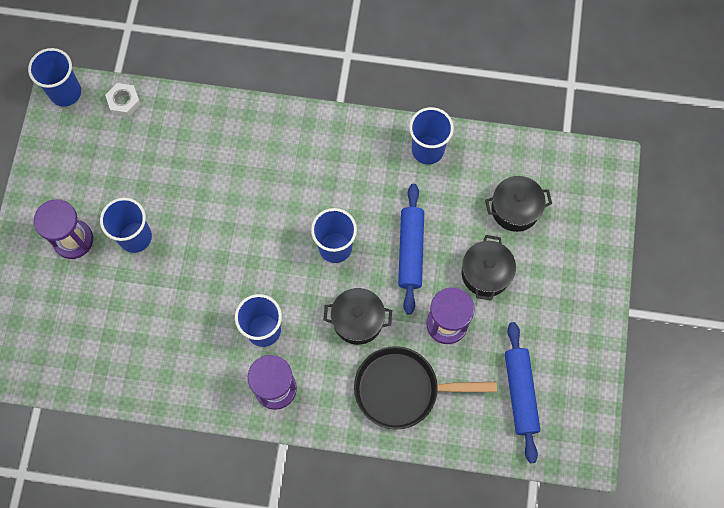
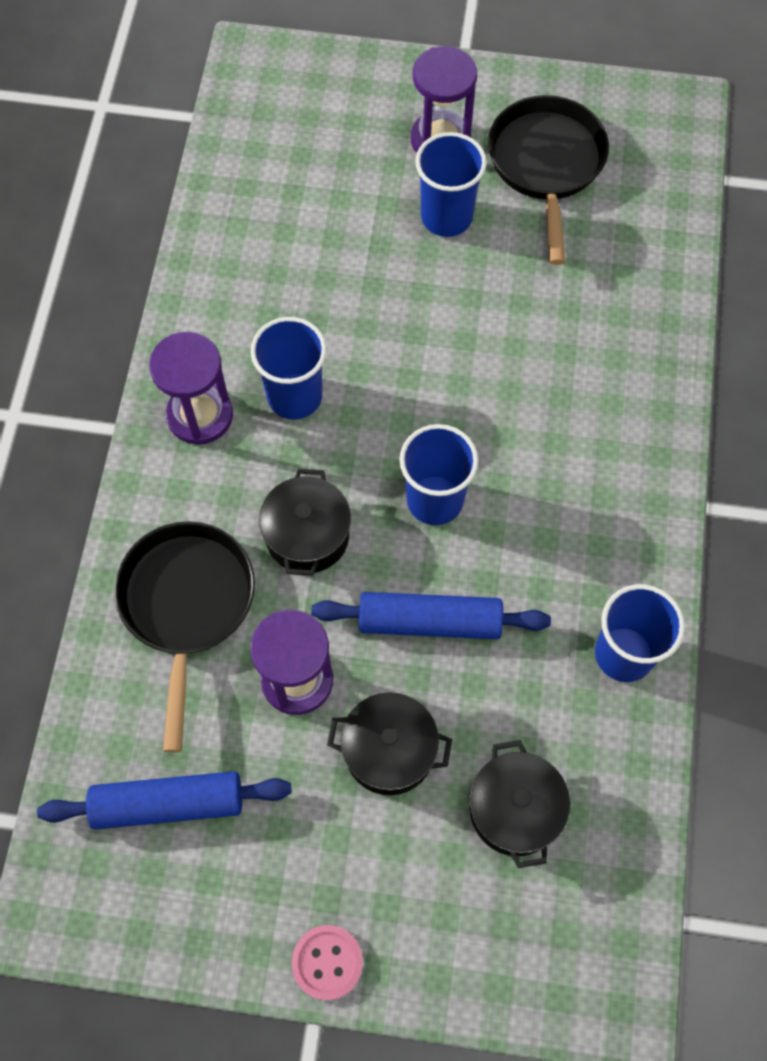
camera: 90 degrees right, 5 degrees down
blue cup [28,48,81,107] -> none
white nut [105,83,141,117] -> none
none -> pink button [292,925,363,1000]
none -> black pan [488,95,609,265]

